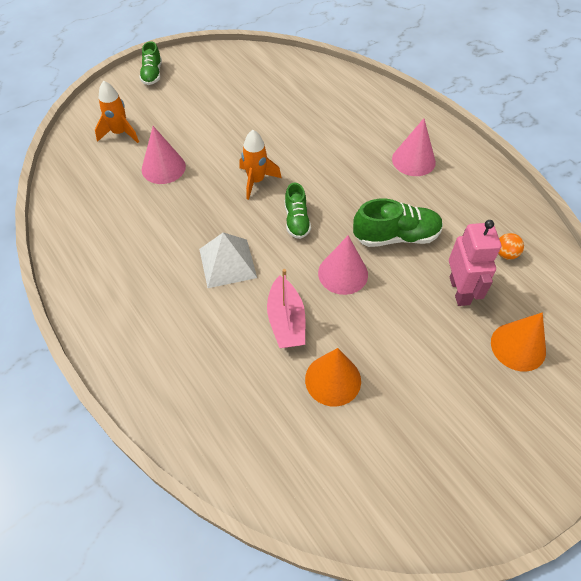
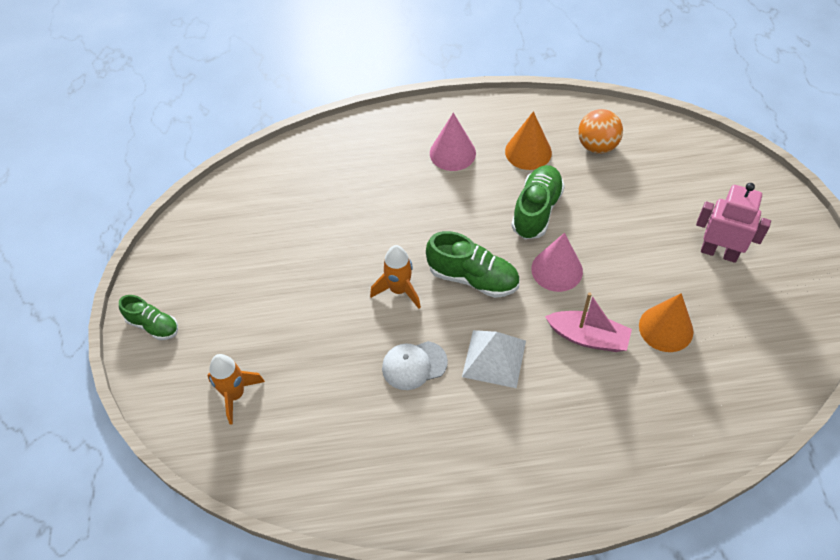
camera: 60 degrees left, 0 degrees up
pink cone [142,126,186,184] -> none
green shoe [285,182,311,239] -> green shoe [426,231,519,298], size x1.57
pink robot [449,220,501,306] -> pink robot moved to [696,183,771,263]
orange cone [491,312,546,372] -> orange cone moved to [505,111,552,170]
orange ball [498,233,524,260] -> orange ball [578,109,623,154], size x1.75
none -> white cap [382,341,448,390]

